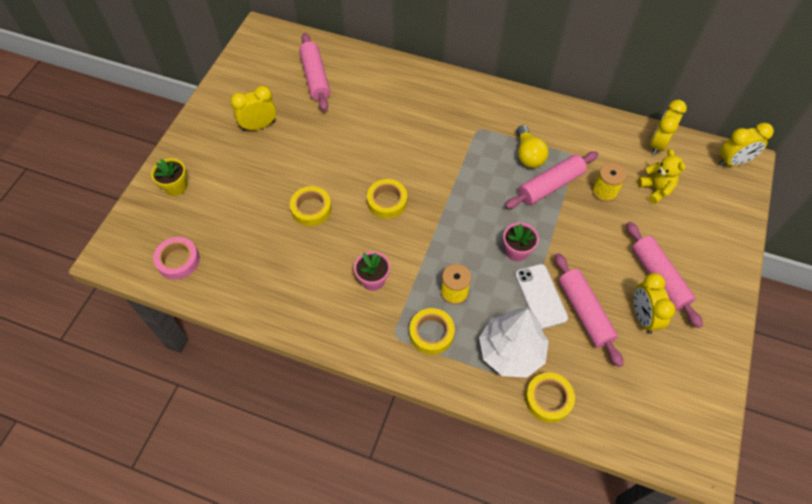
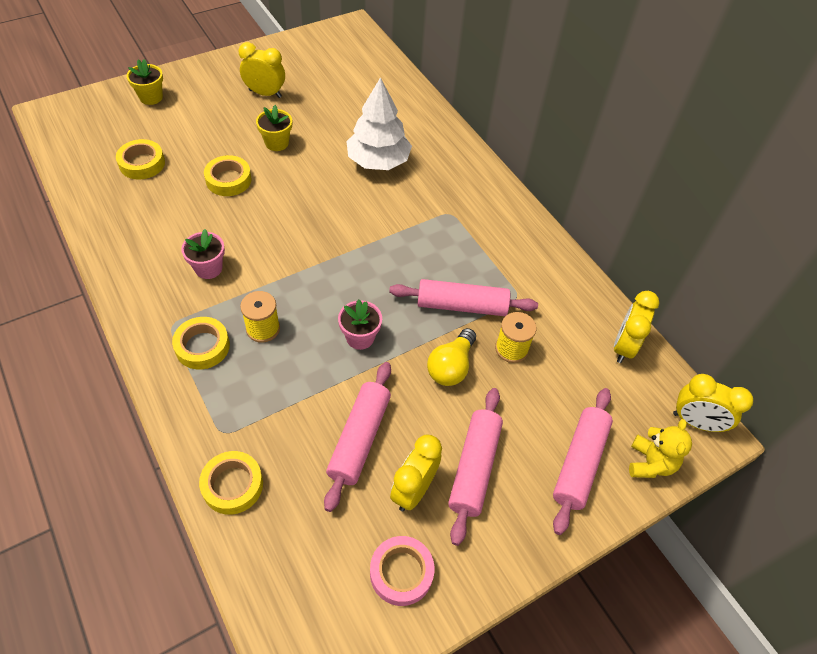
camera: 35 degrees right, 5 degrees down
pink tape [153,237,200,280] -> pink tape moved to [370,536,435,606]
pink rolling pin [299,33,330,111] -> pink rolling pin moved to [553,388,613,535]
yellow tape [367,179,407,219] -> yellow tape moved to [116,139,165,179]
white tree [479,308,549,377] -> white tree moved to [346,77,412,170]
white phone [515,264,568,329] -> none
yellow light bulb [516,125,548,168] -> yellow light bulb moved to [427,328,476,386]
yellow teddy bear [638,149,685,204] -> yellow teddy bear moved to [629,419,692,478]
yellow clock [650,100,687,155] -> yellow clock turned 45 degrees counterclockwise [614,291,659,363]
none -> yellow flower pot [256,105,292,151]

